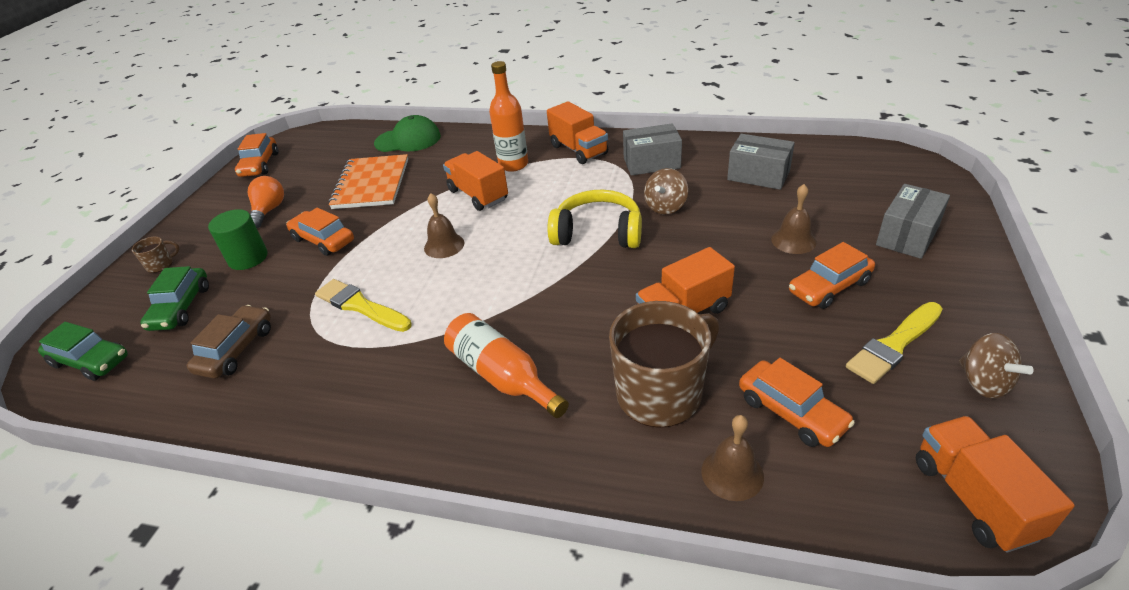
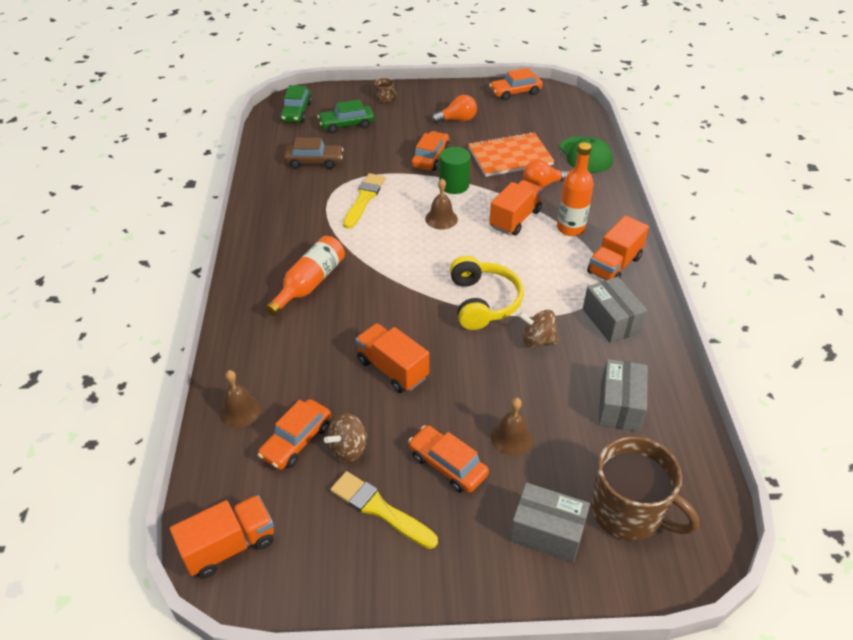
camera: 70 degrees right, 5 degrees up
green cylinder [208,209,268,270] -> green cylinder moved to [439,147,471,194]
brown mug [609,301,719,428] -> brown mug moved to [591,436,699,540]
brown spinning top [959,333,1034,398] -> brown spinning top moved to [324,413,368,463]
none -> orange light bulb [523,160,569,188]

